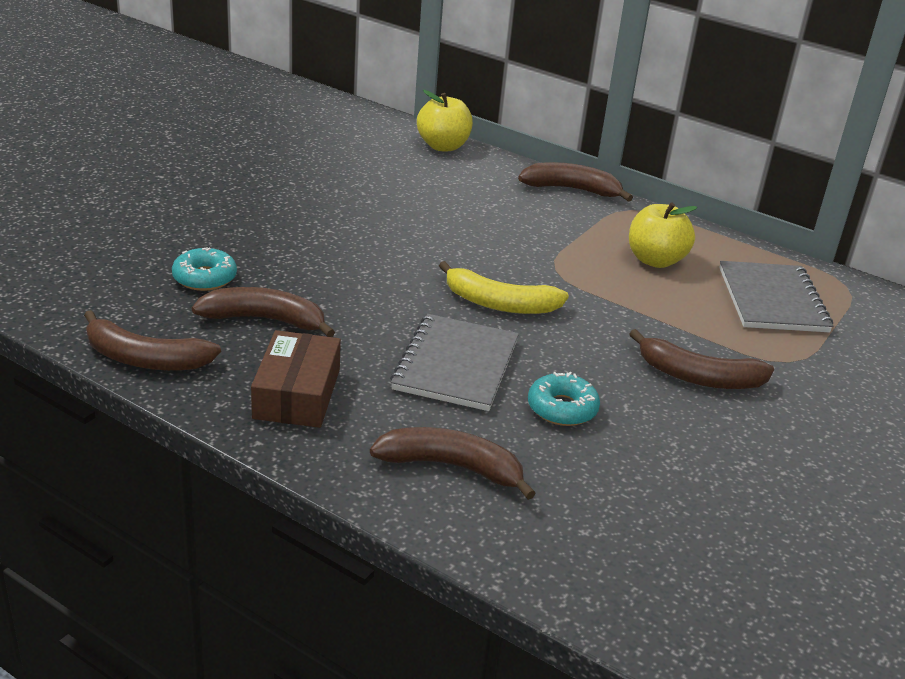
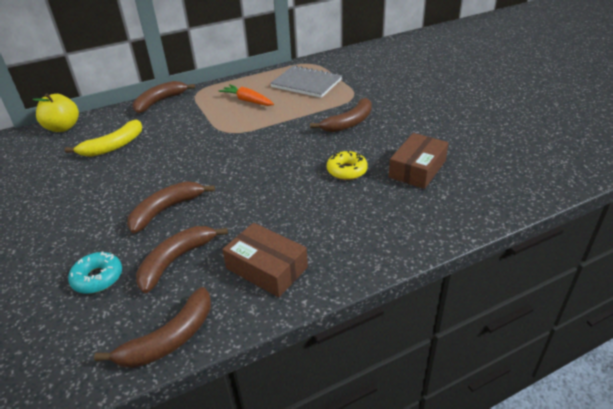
camera: 55 degrees left, 5 degrees up
brown banana [370,427,536,500] -> brown banana moved to [127,181,215,233]
grey notebook [390,314,519,411] -> none
yellow banana [439,261,569,314] -> yellow banana moved to [64,120,142,157]
turquoise donut [528,372,600,426] -> yellow donut [327,150,368,180]
yellow apple [629,202,697,268] -> orange carrot [219,84,274,106]
none -> brown box [389,133,449,189]

